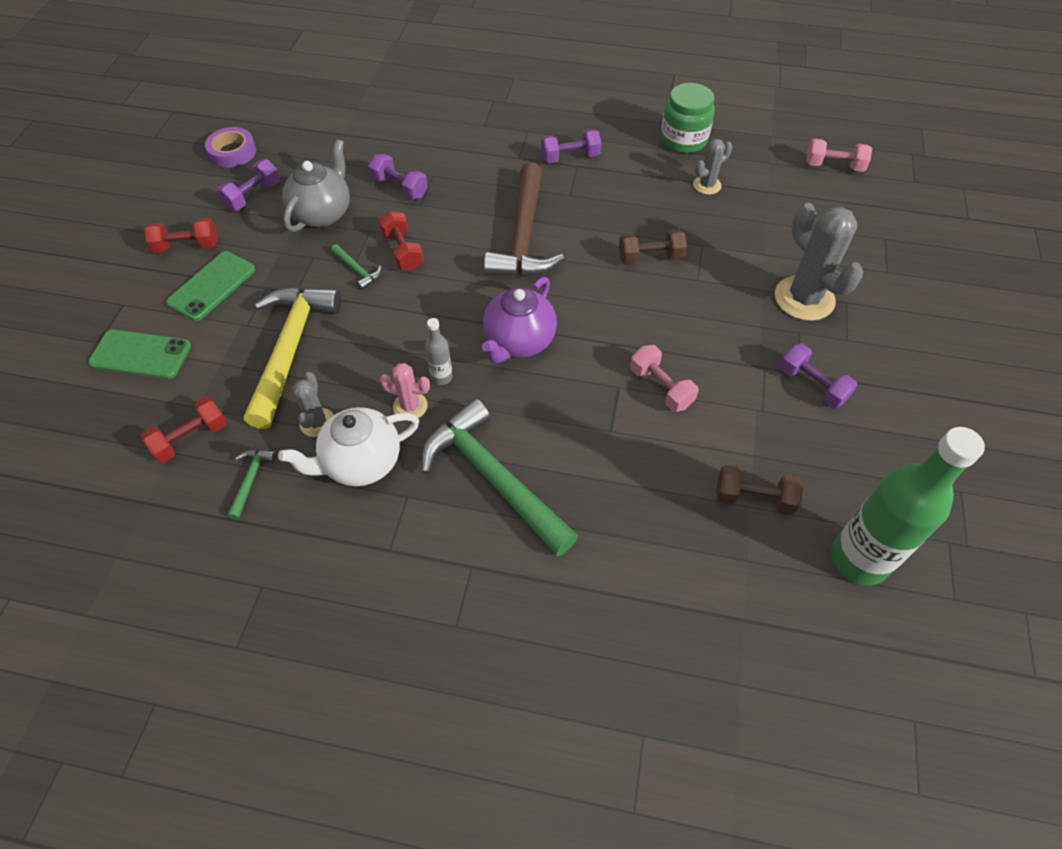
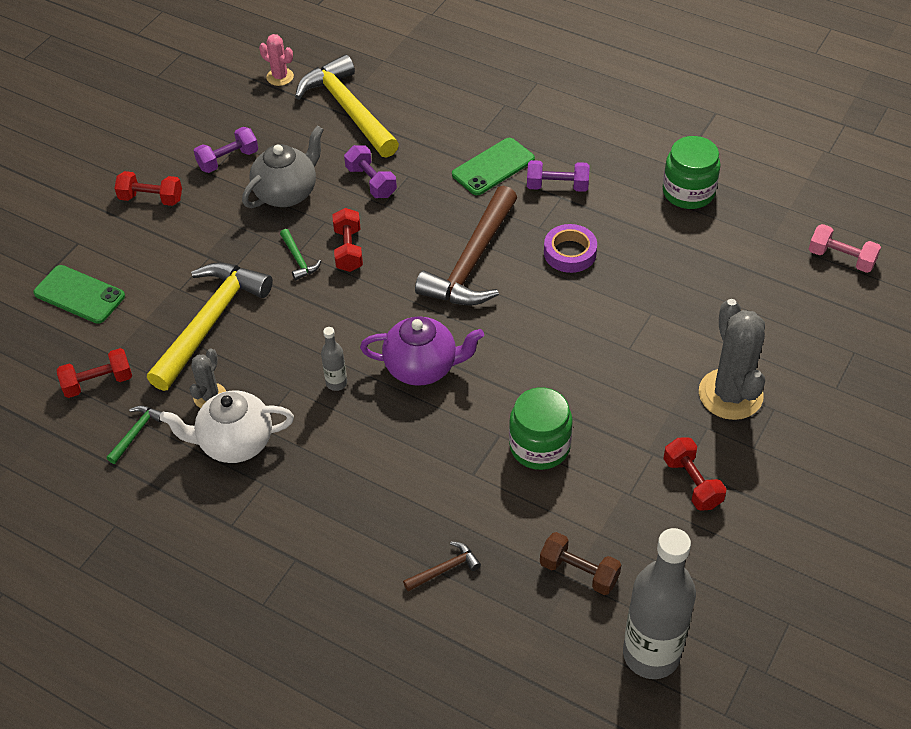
camera: 20 degrees right, 5 degrees down
green phone [166,251,256,321] -> green phone moved to [452,138,535,195]
purple tape [205,127,256,168] -> purple tape moved to [544,224,597,273]
pink cactus [380,363,430,418] -> pink cactus moved to [259,34,294,86]
green hammer [421,399,578,556] -> none
purple teapot [482,277,557,363] -> purple teapot turned 135 degrees counterclockwise [360,316,484,386]
brown dumbbell [619,229,687,265] -> none
pink dumbbell [630,345,699,412] -> green jar [509,387,573,470]
grey cactus [693,139,732,195] -> none
purple dumbbell [779,344,857,408] -> red dumbbell [663,437,726,511]
green bottle [831,427,985,586] -> grey bottle [623,528,696,679]
none -> yellow hammer [295,54,399,158]
none -> brown hammer [403,541,481,592]

